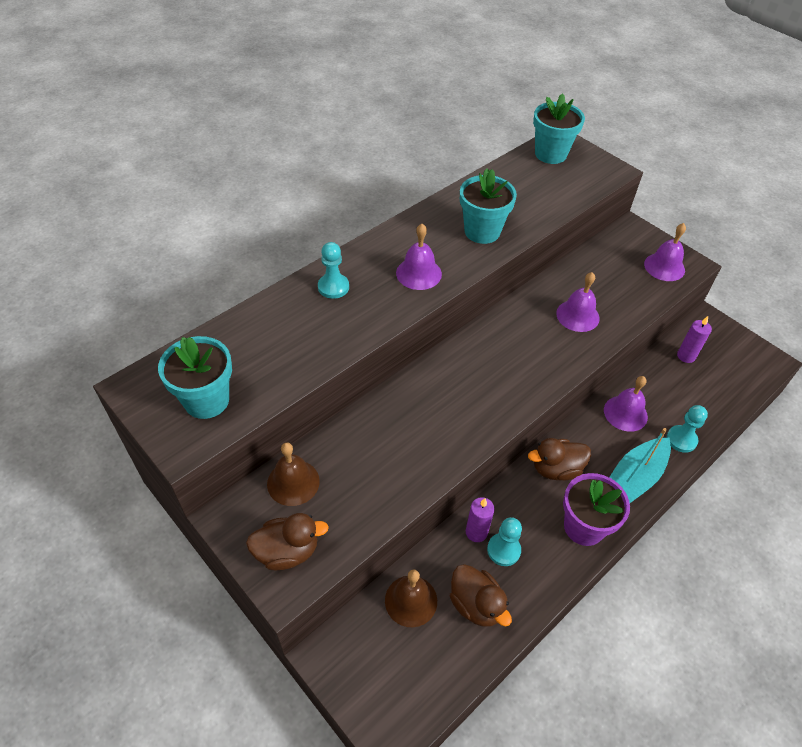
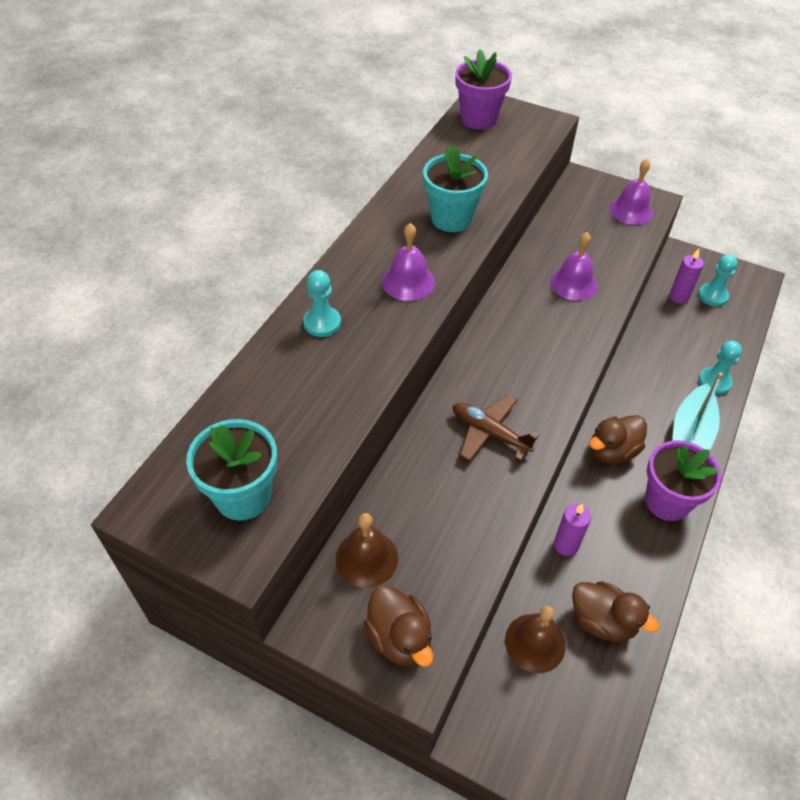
camera: 20 degrees left, 0 degrees up
brown duck [246,513,329,571] -> brown duck turned 90 degrees clockwise [364,585,433,667]
turquoise pawn [487,517,522,566] -> turquoise pawn moved to [698,254,738,307]
turquoise flower pot [533,93,585,164] -> purple flower pot [455,49,512,130]
purple bell [604,376,648,432] -> none
none -> brown plane [453,395,539,461]

